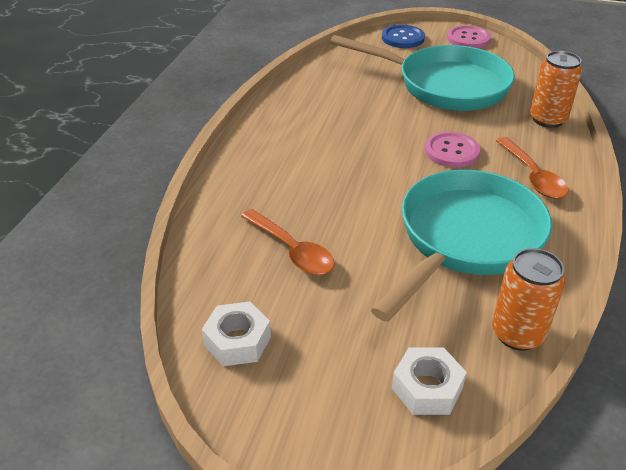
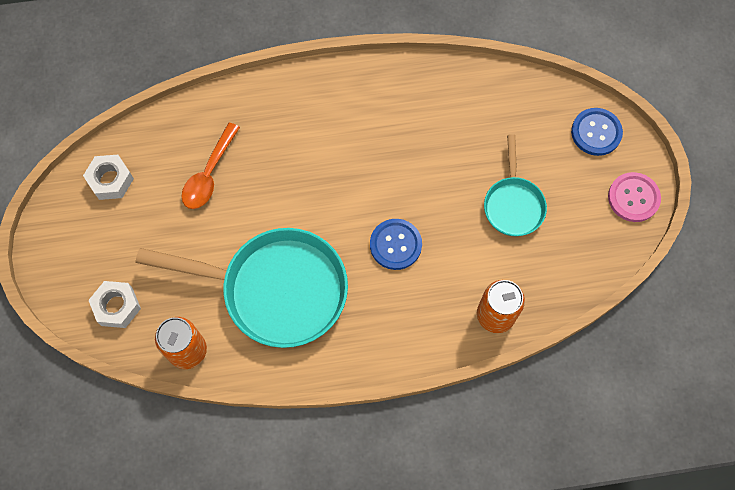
camera: 65 degrees right, 30 degrees up
turquoise pan [330,35,515,111] -> turquoise pan [484,134,547,236], size x0.53
pink button [425,131,480,168] -> blue button [370,219,422,270]
orange spoon [496,137,568,199] -> none

